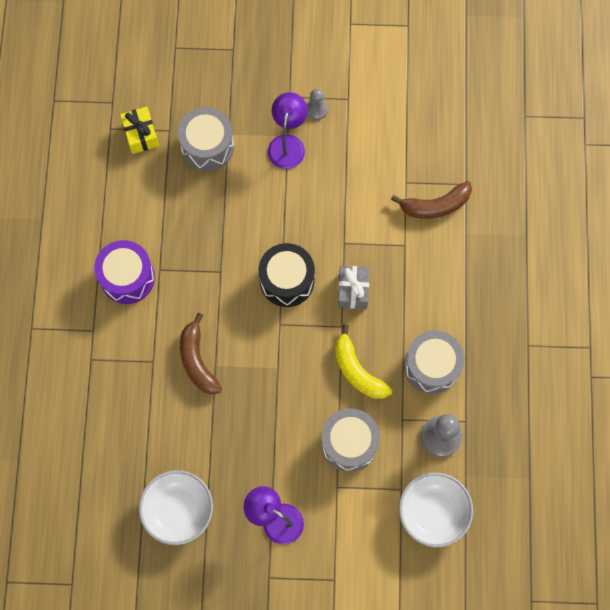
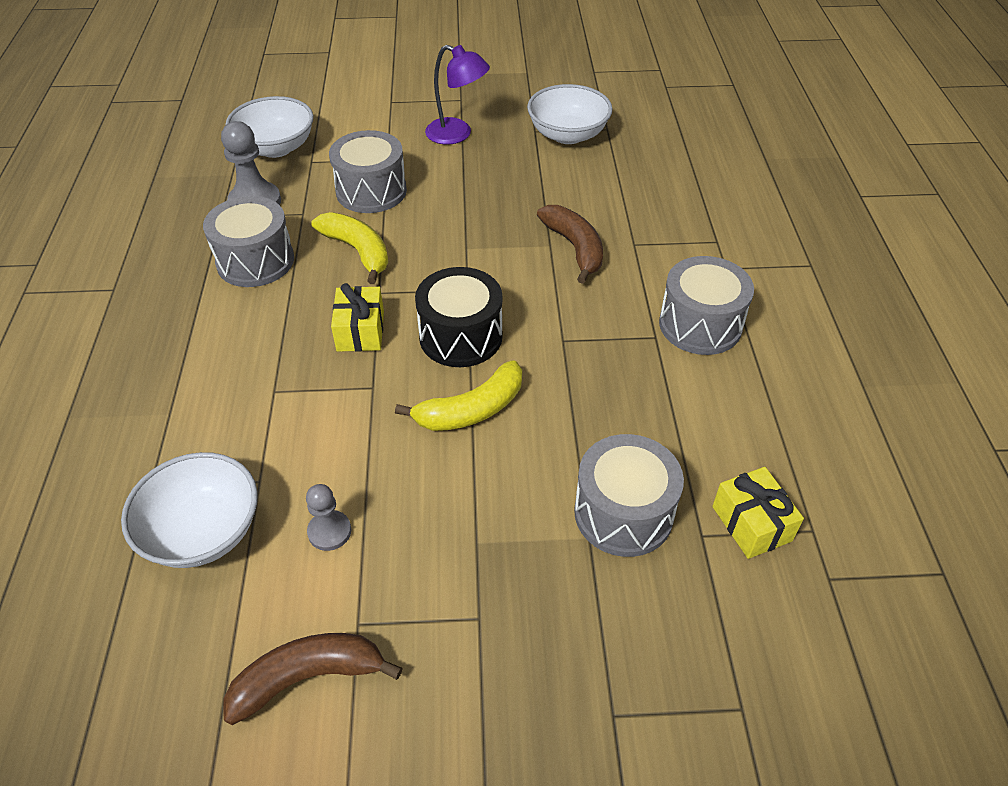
camera: 175 degrees right, 25 degrees down
purple drum [94,240,155,304] -> grey drum [659,256,754,355]
purple lamp [268,92,308,169] -> none
grey pawn [307,89,328,120] -> grey pawn moved to [306,484,351,551]
grey gift [338,266,369,309] -> yellow gift [331,283,384,352]
brown banana [391,181,472,219] -> brown banana moved to [223,633,403,725]
none -> white bowl [121,452,258,568]
none -> yellow banana [395,360,522,431]

